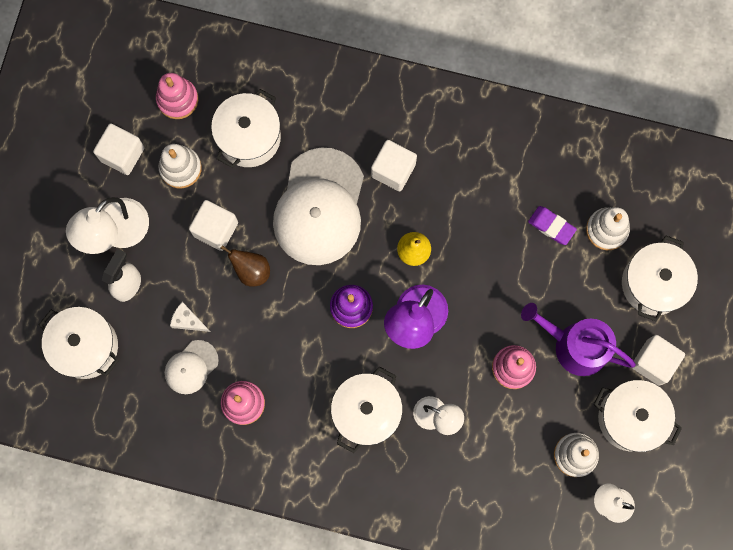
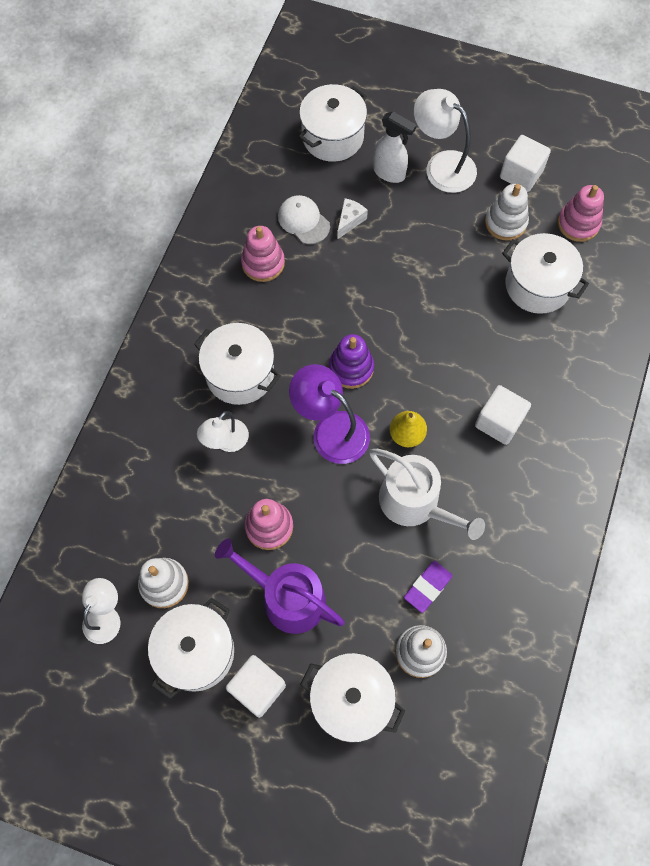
camera: 95 degrees right, 10 degrees down
white cube [189,200,238,251] -> none
brown pear [221,245,270,287] -> none
white cap [273,148,364,265] -> none
purple watering can [521,303,636,376] -> purple watering can turned 90 degrees counterclockwise [215,538,345,634]
none -> white watering can [369,449,485,540]

